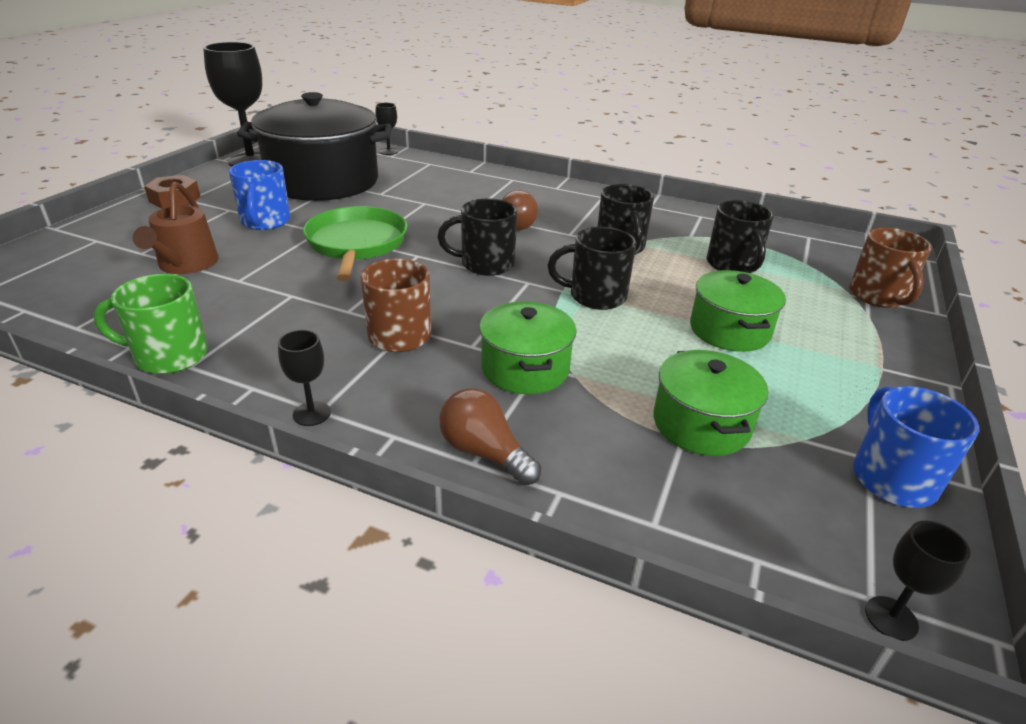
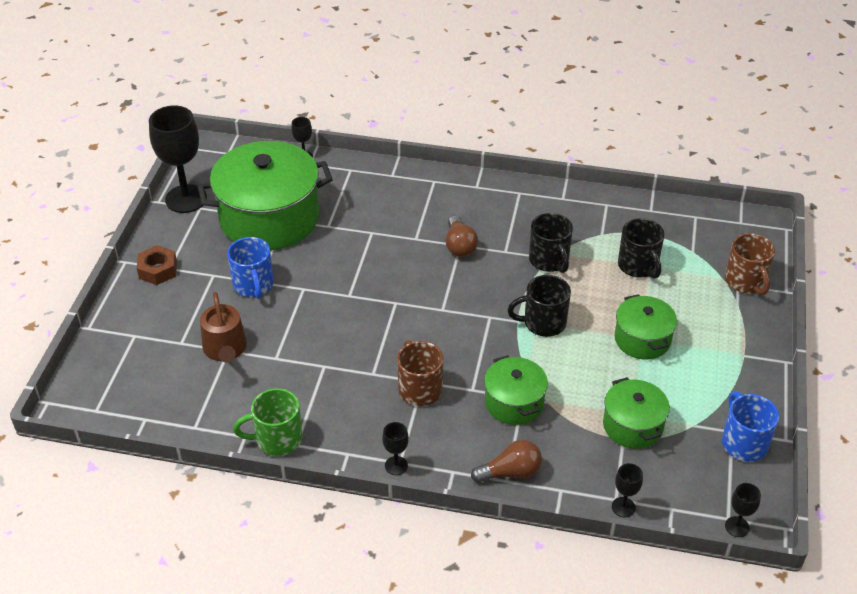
camera: 10 degrees left, 10 degrees up
black pot [237,92,392,201] -> green pot [197,141,333,250]
green pan [303,206,407,281] -> none
black mug [437,198,518,276] -> none
brown light bulb [439,388,541,486] -> brown light bulb turned 135 degrees clockwise [471,440,542,483]
none -> black goblet [612,463,643,517]

